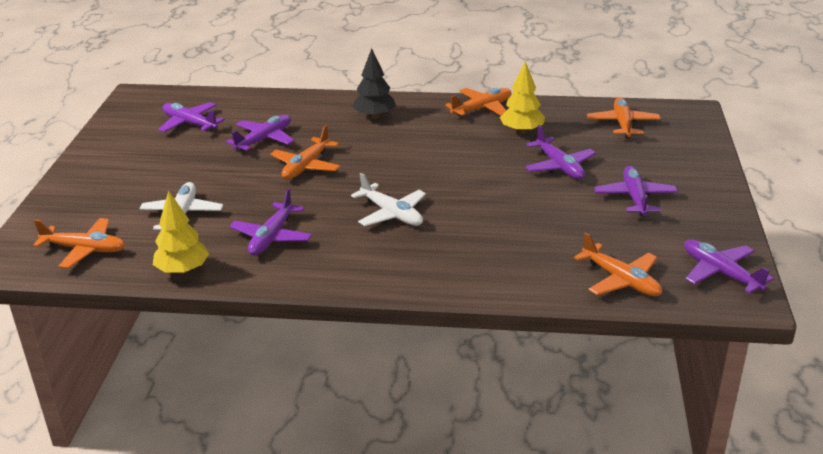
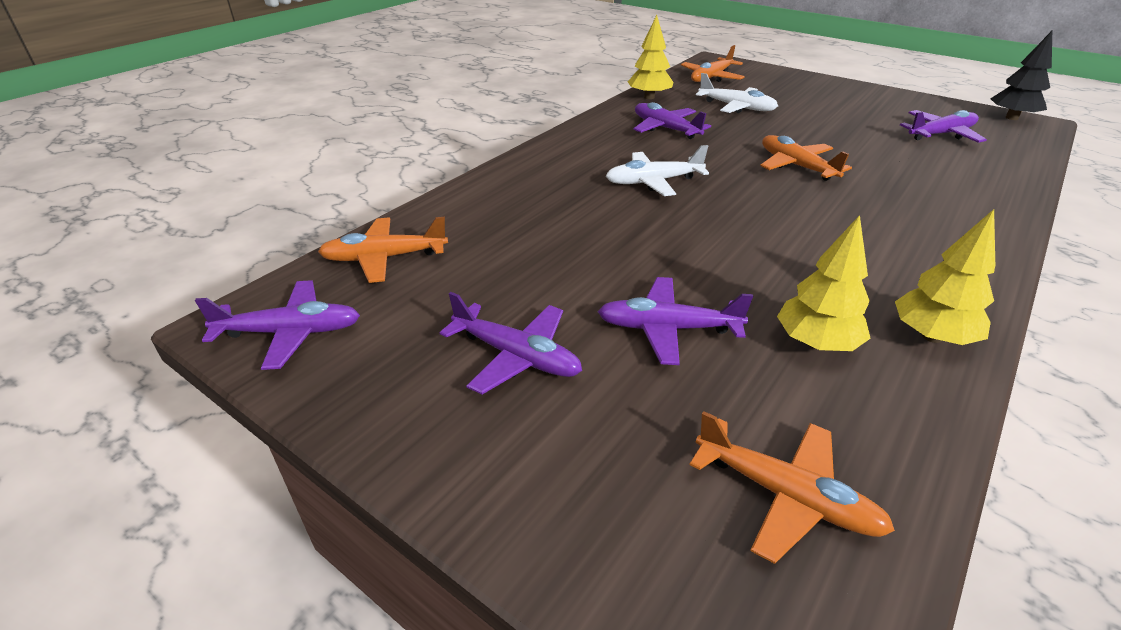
camera: 120 degrees right, 5 degrees up
purple plane [226,115,294,152] -> none
black tree [352,48,396,119] -> black tree moved to [991,31,1052,120]
orange plane [445,88,512,117] -> yellow tree [895,209,995,345]

